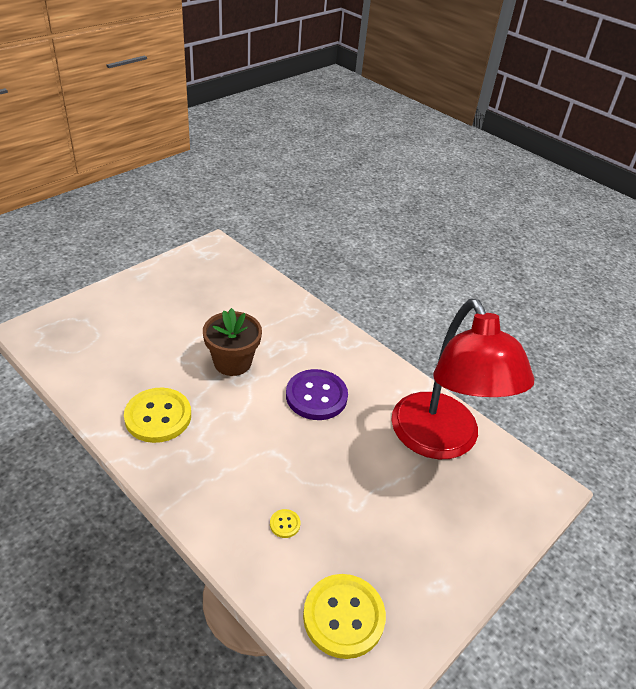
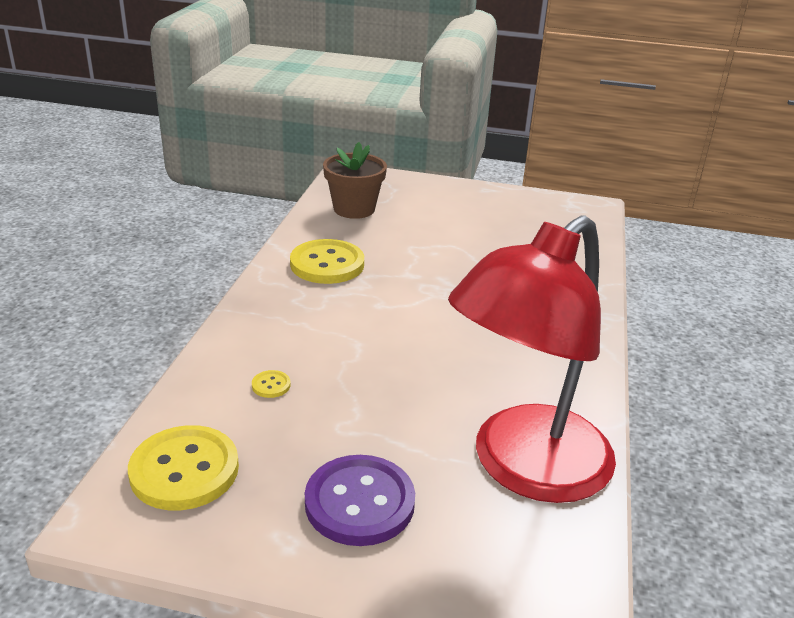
camera: 60 degrees right, 10 degrees down
brown flower pot [203,308,262,376] -> brown flower pot moved to [323,142,387,219]
purple button [286,369,348,420] -> purple button moved to [305,455,415,546]

